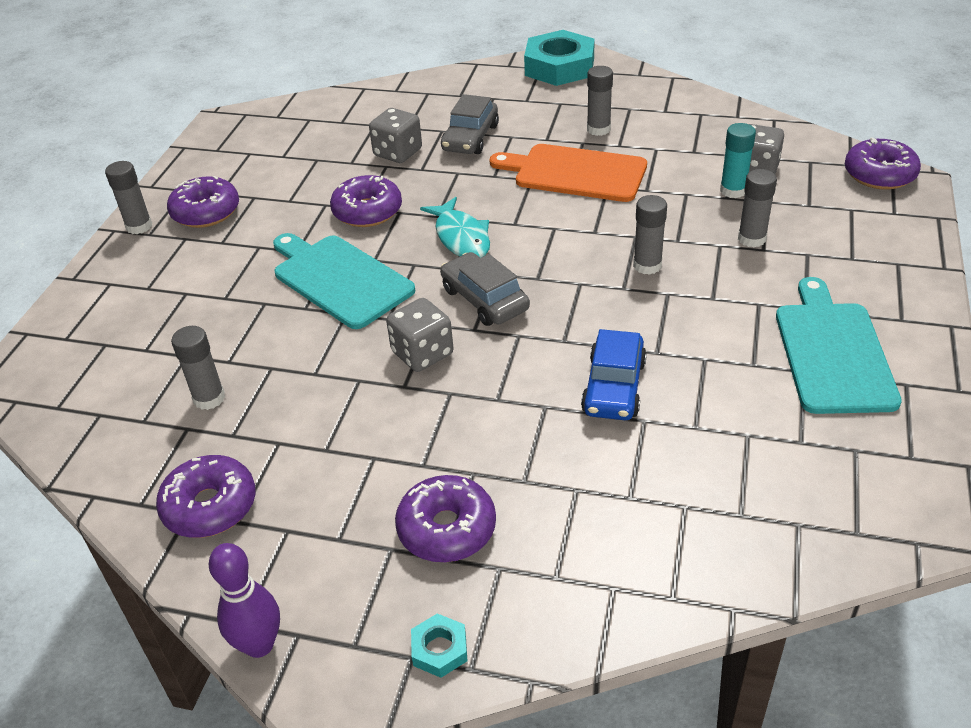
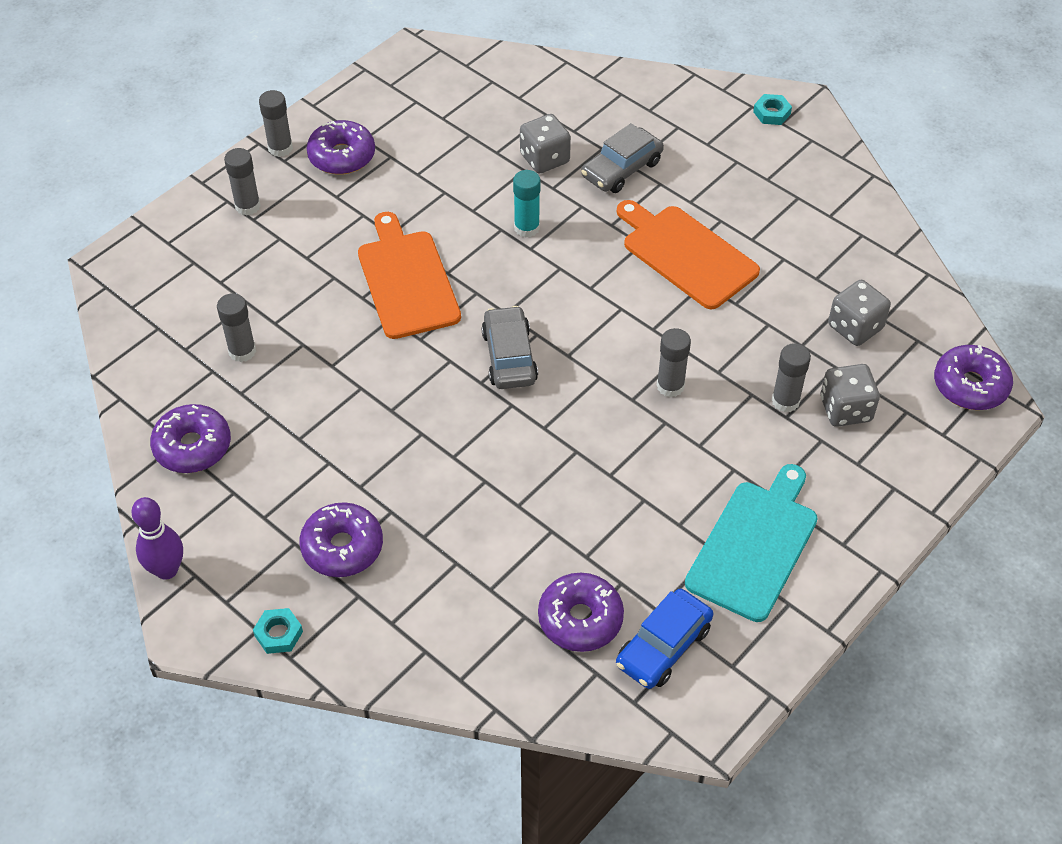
camera: 25 degrees right, 10 degrees up
turquoise cutting board [273,233,415,329] -> orange cutting board [358,212,461,339]
purple donut [330,175,402,227] -> purple donut moved to [538,573,624,652]
grey dice [386,298,453,372] -> grey dice moved to [821,364,880,427]
turquoise fish [420,197,490,258] -> none
turquoise nut [524,30,595,86] -> turquoise nut [753,94,792,125], size x0.44
blue car [581,329,647,420] -> blue car moved to [616,589,713,689]
grey glue stick [587,66,613,136] -> grey glue stick moved to [224,148,261,215]
turquoise glue stick [720,123,756,198] -> turquoise glue stick moved to [513,170,541,238]

